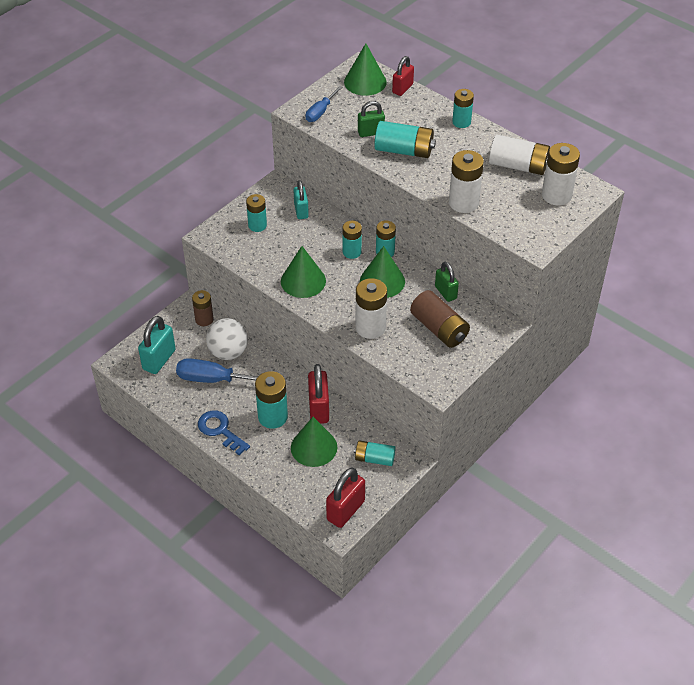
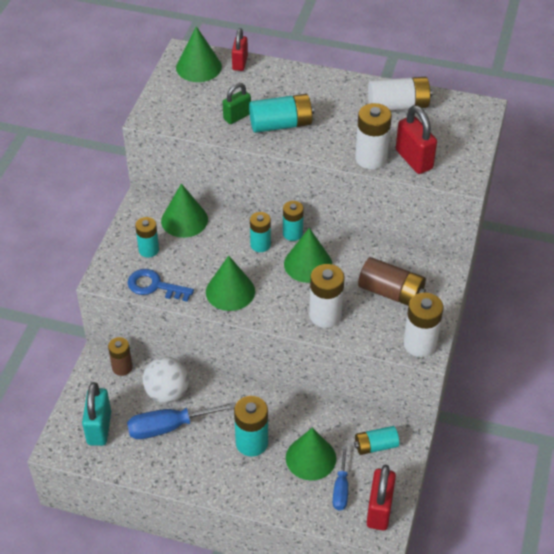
camera: 25 degrees left, 0 degrees up
blue key [198,411,250,455] -> blue key moved to [128,269,194,302]
turquoise padlock [294,180,309,219] -> green cone [161,183,208,238]
blue screwdriver [306,86,342,122] -> blue screwdriver moved to [333,446,348,510]
red padlock [308,364,329,424] -> red padlock moved to [396,105,437,174]
green padlock [435,262,459,302] -> none
turquoise battery [452,89,474,128] -> none
white battery [542,143,580,205] -> white battery moved to [403,292,443,357]

